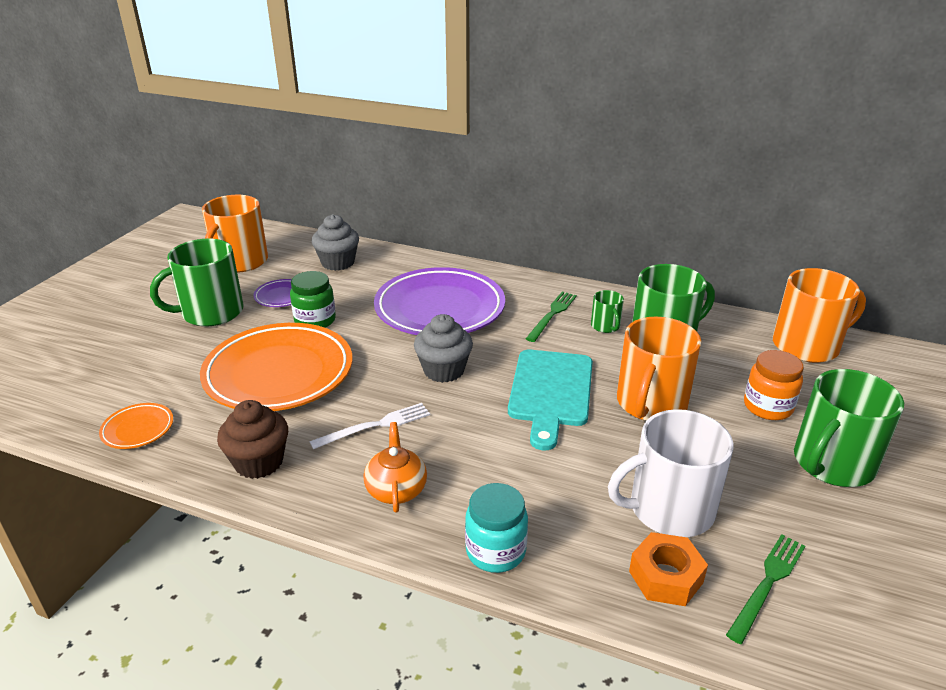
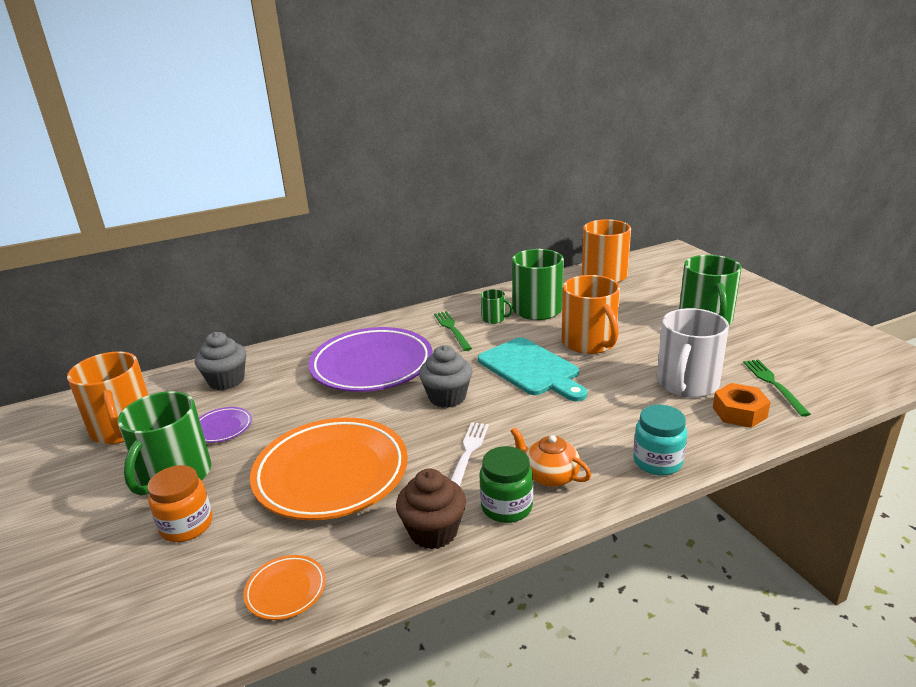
camera: 45 degrees left, 5 degrees down
green jar [290,271,336,328] -> green jar moved to [480,446,533,523]
orange jar [744,350,804,420] -> orange jar moved to [147,465,212,542]

